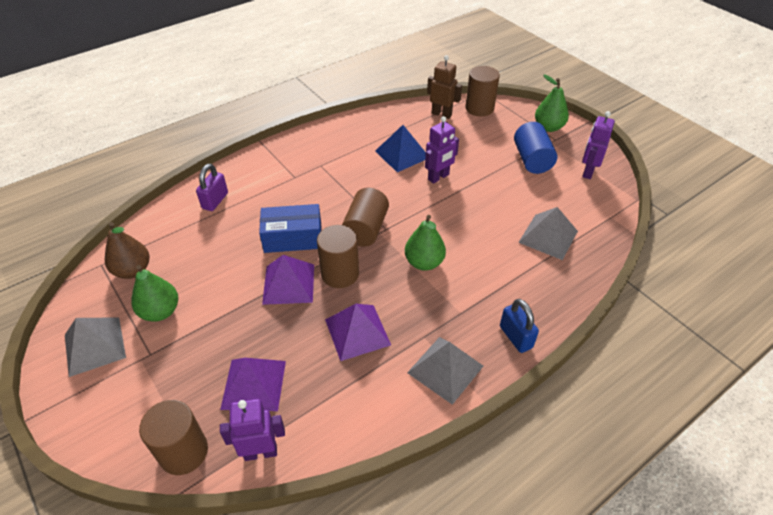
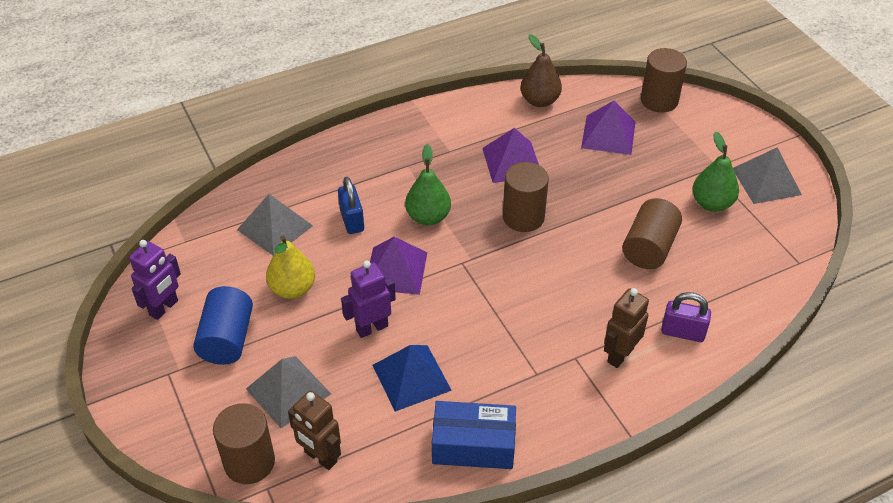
camera: 170 degrees left, 0 degrees up
brown pear [105,222,149,279] -> brown pear moved to [520,34,562,107]
purple padlock [196,164,228,211] -> purple padlock turned 75 degrees clockwise [661,292,711,342]
purple robot [220,399,285,461] -> none
blue box [259,204,322,253] -> blue box moved to [432,401,516,469]
purple pyramid [262,255,314,305] -> purple pyramid moved to [370,237,427,295]
brown cylinder [342,188,389,247] -> brown cylinder moved to [622,198,682,269]
grey pyramid [407,337,483,405] -> grey pyramid moved to [246,356,331,428]
blue padlock [500,299,539,353] -> blue padlock moved to [338,177,364,234]
green pear [535,74,569,132] -> none
none -> yellow pear [266,236,315,299]
none -> brown robot [604,288,649,368]

